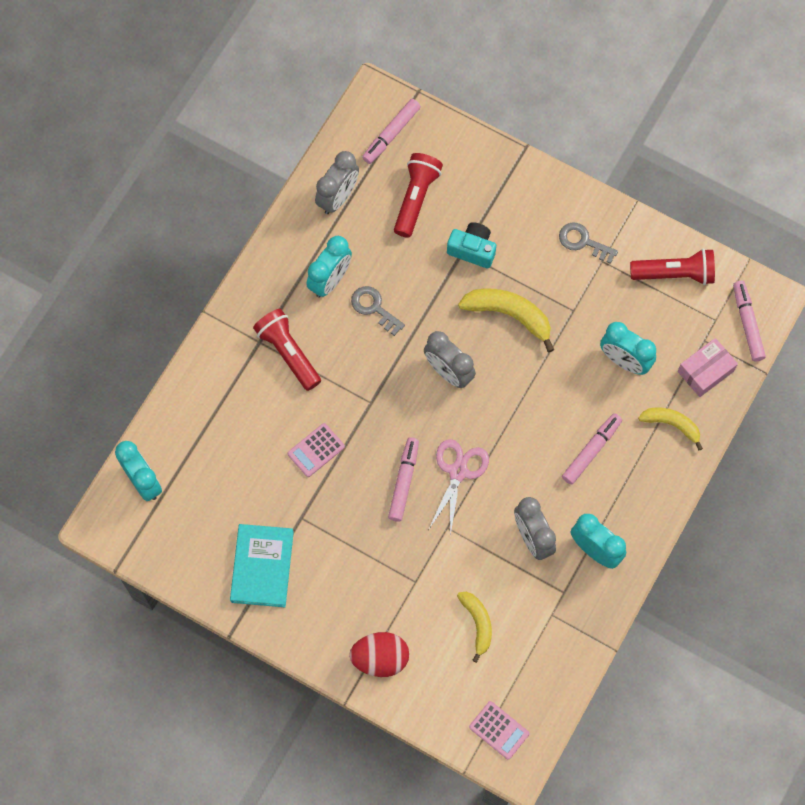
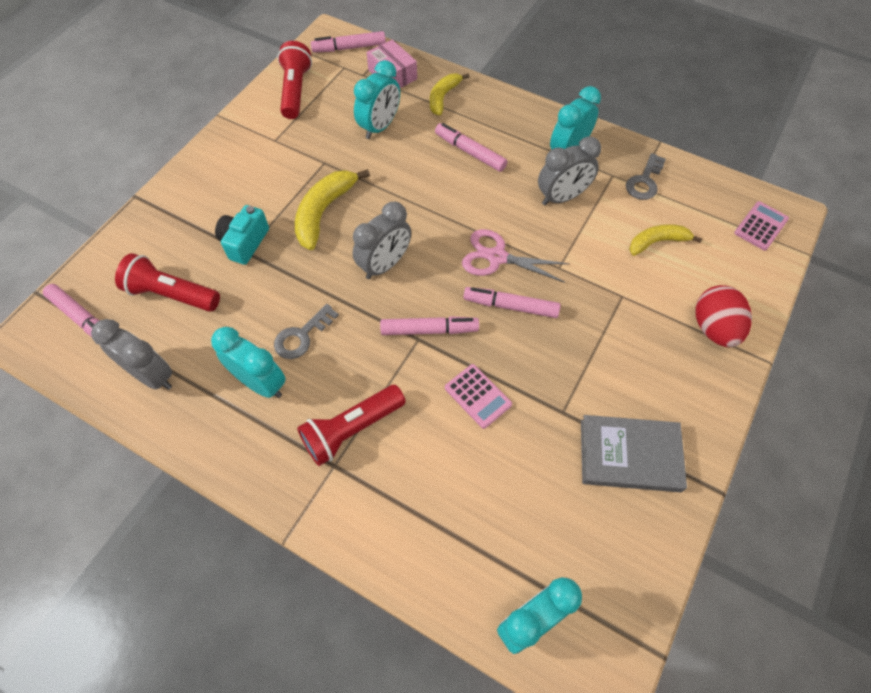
camera: 90 degrees left, 10 degrees down
turquoise book [230,524,294,607] -> grey book [581,415,687,492]
grey key [559,223,618,264] -> grey key moved to [626,153,666,200]
none -> pink marker [380,316,479,335]

